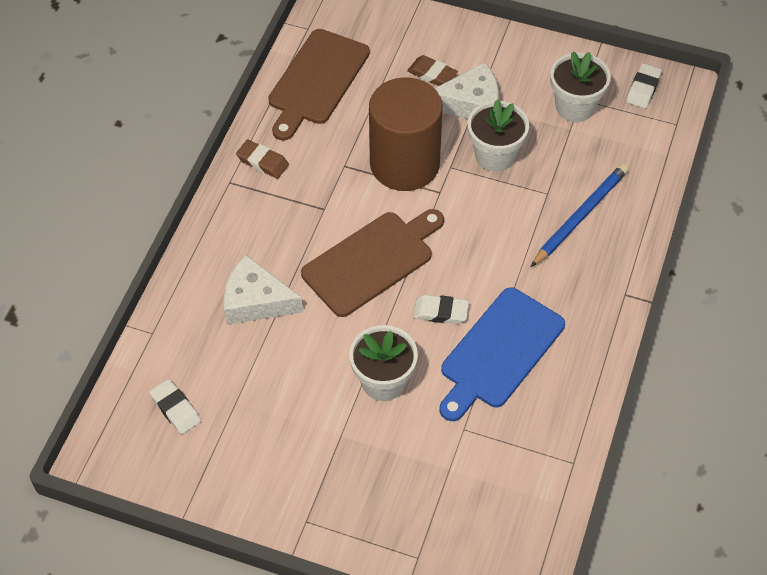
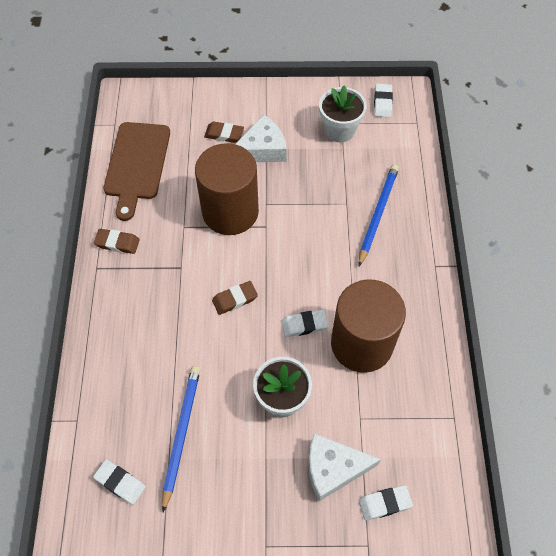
camera: 20 degrees left, 5 degrees up
white cheese [224,255,303,325] -> white cheese moved to [308,433,381,501]
brown cutting board [301,209,444,317] -> brown eraser [212,281,258,315]
blue cutting board [439,287,565,421] -> brown cylinder [331,279,406,373]
white flower pot [468,99,529,172] -> none
none -> blue pencil [162,366,200,512]
none -> white eraser [359,485,413,520]

